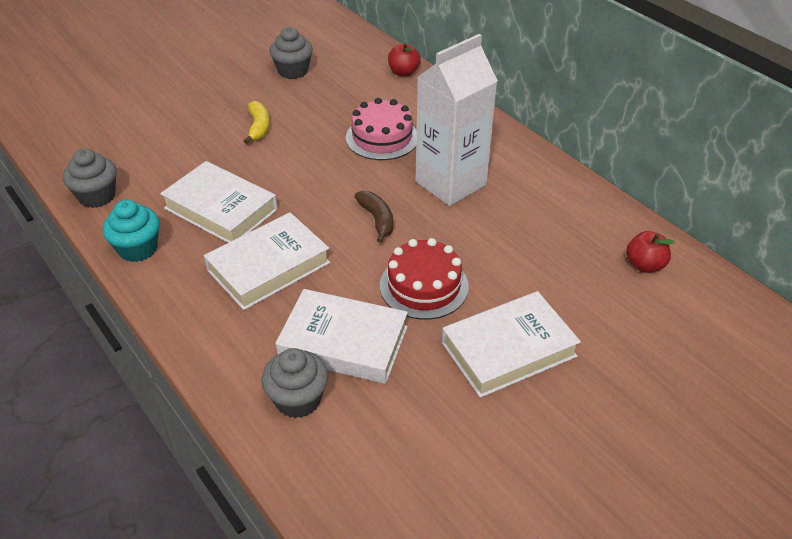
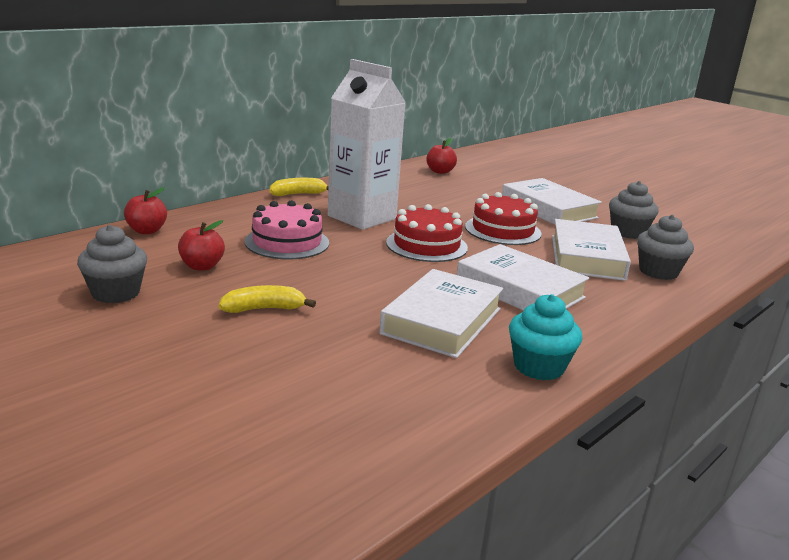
camera: 100 degrees left, 20 degrees down
grey cupcake [63,148,116,208] -> grey cupcake moved to [609,181,659,239]
brown banana [354,191,393,243] -> red cake [386,204,468,262]
none -> red apple [178,220,225,270]
none -> yellow banana [270,178,329,196]

